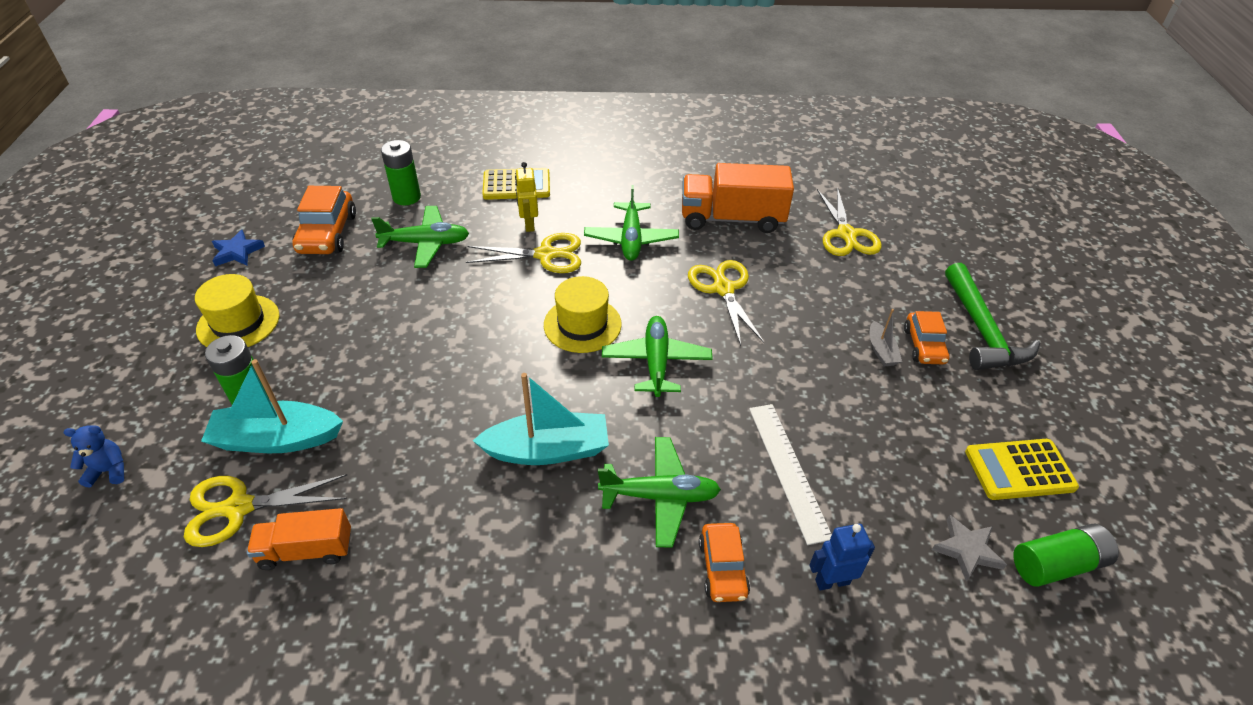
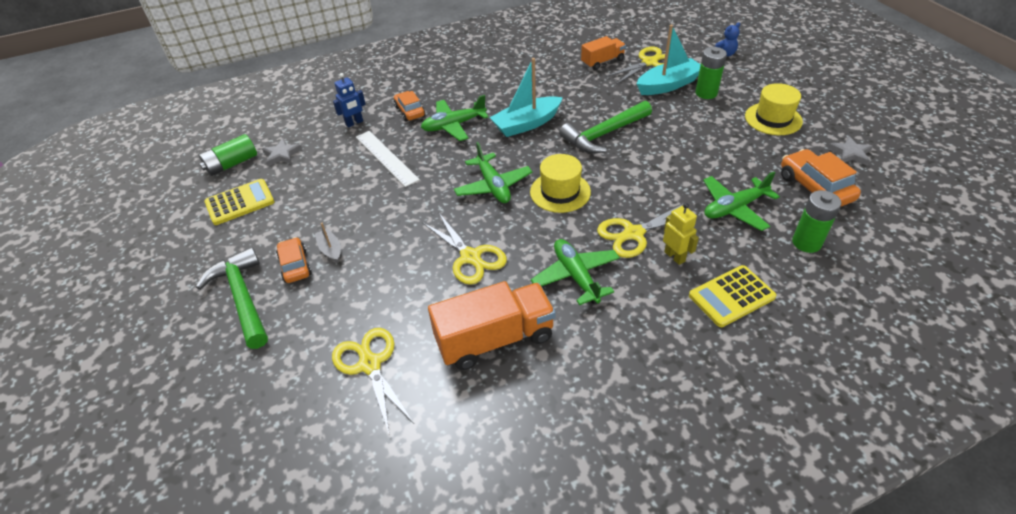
camera: 160 degrees right, 0 degrees up
blue star [212,230,265,266] -> grey star [828,136,873,166]
none -> green hammer [559,101,652,153]

